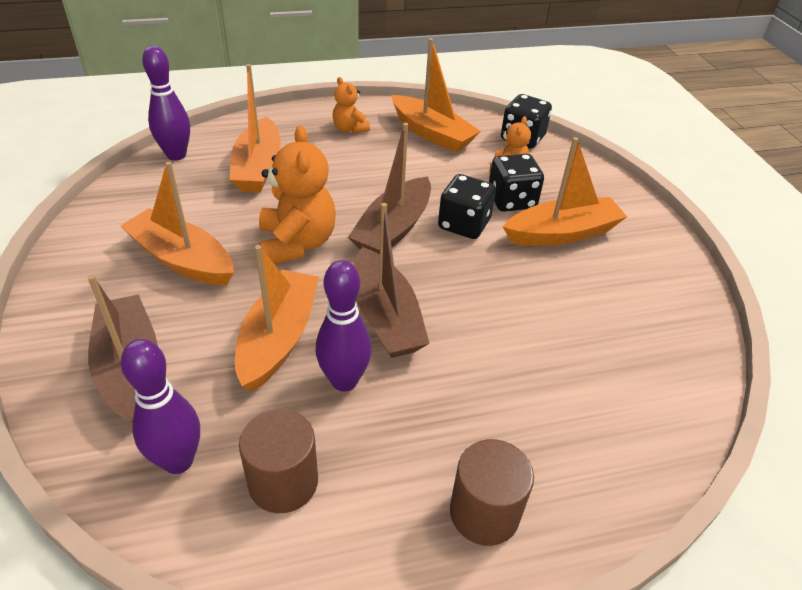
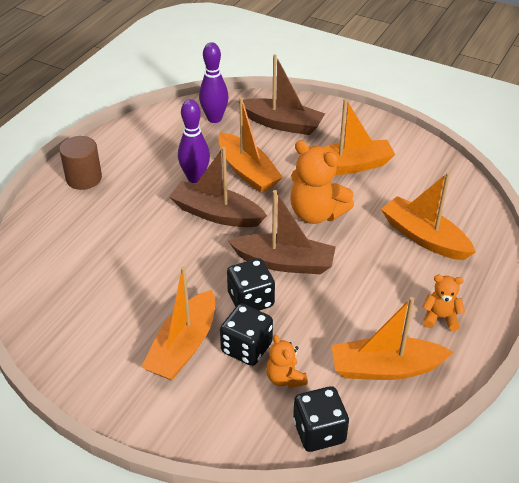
camera: 135 degrees right, 0 degrees up
purple bowling pin [142,46,190,161] -> none
brown cylinder [239,409,318,513] -> none
brown boat [348,123,431,255] -> brown boat turned 120 degrees clockwise [228,190,336,274]

